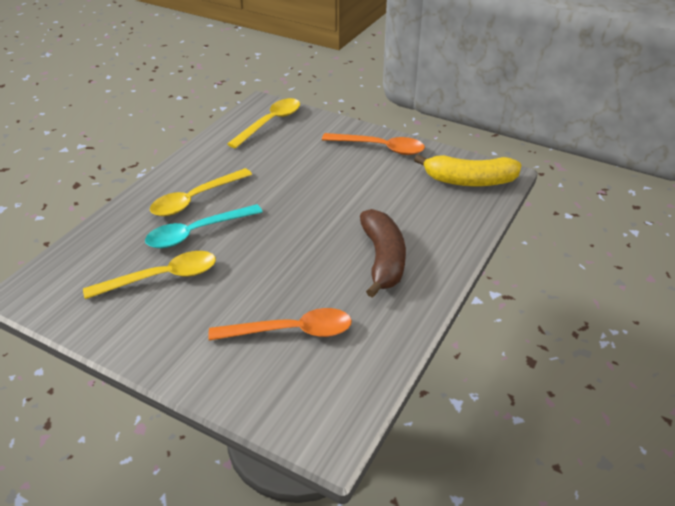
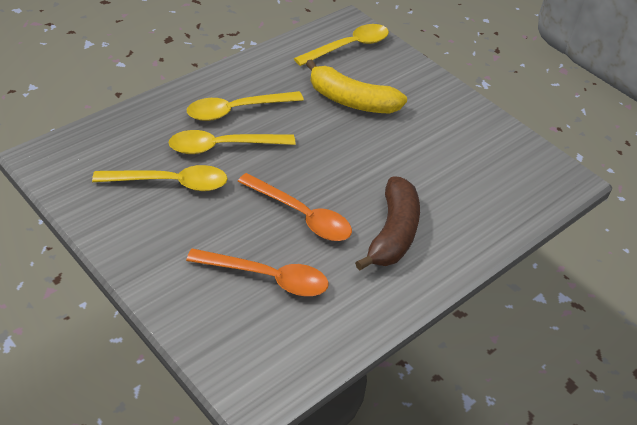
camera: 15 degrees right, 5 degrees up
turquoise spoon [145,204,262,248] -> yellow spoon [169,130,296,154]
orange spoon [322,133,425,155] -> orange spoon moved to [237,173,352,241]
yellow banana [414,154,522,186] -> yellow banana moved to [306,59,407,114]

